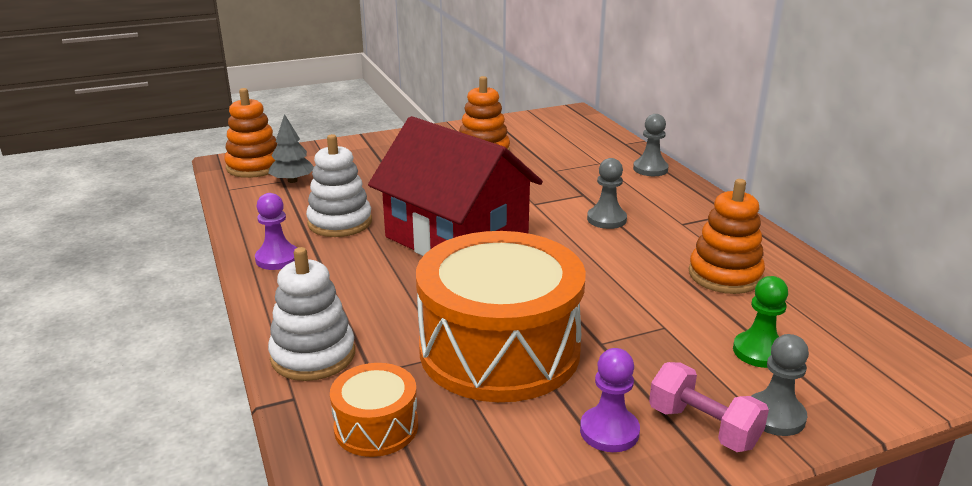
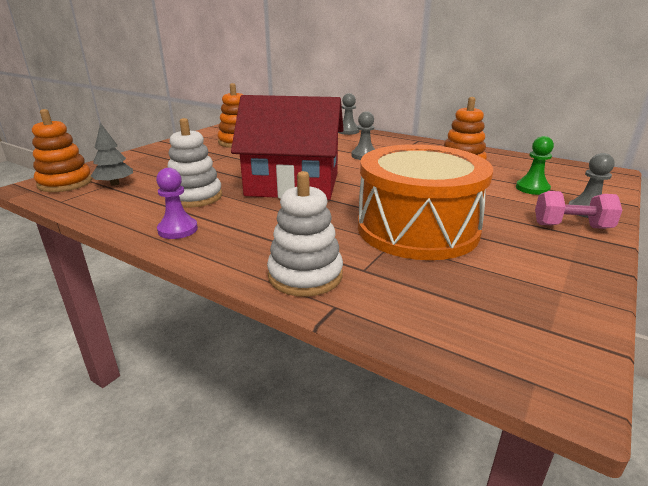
camera: 35 degrees left, 0 degrees up
orange drum [330,363,418,457] -> none
purple pawn [580,348,640,452] -> none

